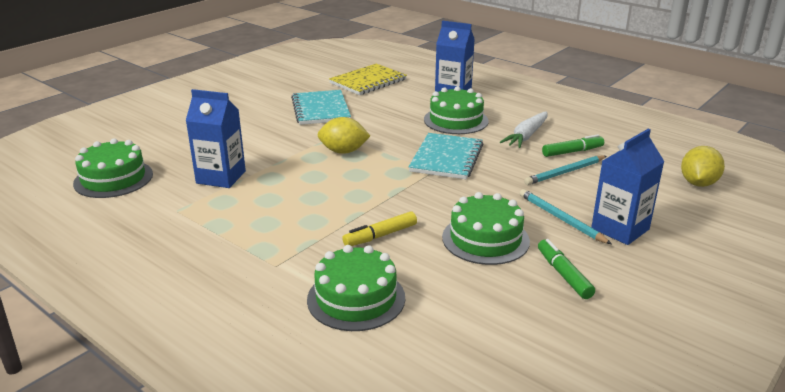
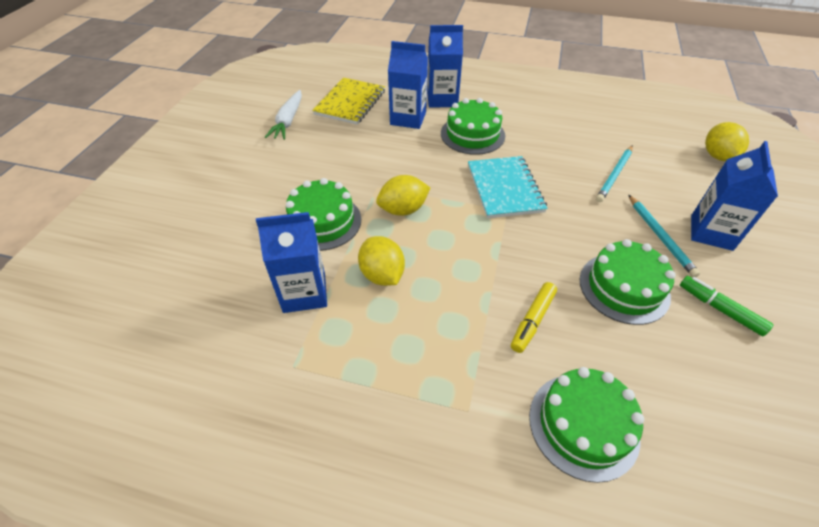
camera: 25 degrees left, 20 degrees up
green cake [73,138,153,198] -> green cake moved to [286,178,361,251]
turquoise notebook [291,90,351,125] -> none
white carrot [500,111,547,148] -> white carrot moved to [265,90,302,140]
turquoise pencil [520,189,612,244] -> turquoise pencil turned 135 degrees counterclockwise [629,195,700,277]
green marker [542,134,604,157] -> none
none -> yellow lemon [358,236,405,286]
none -> blue carton [388,41,428,129]

